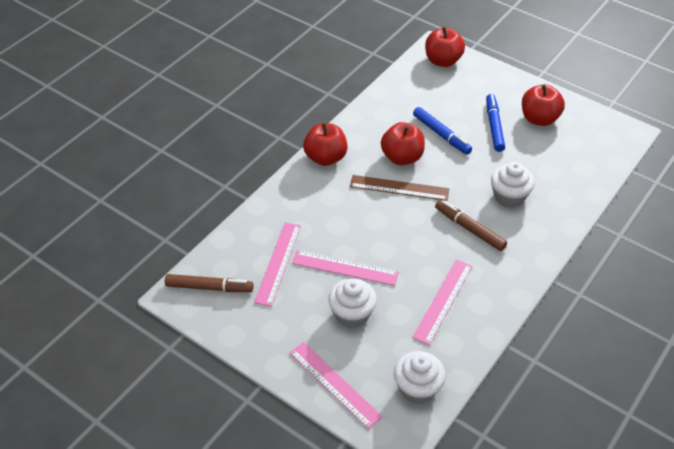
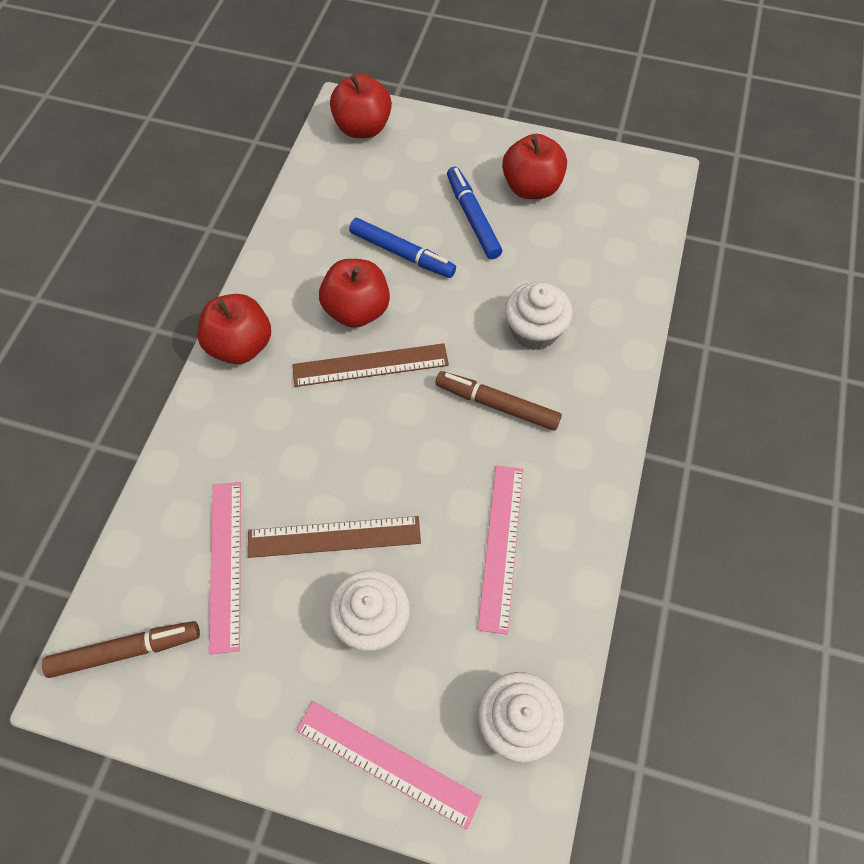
camera: 20 degrees left, 15 degrees up
pink ruler [292,250,399,286] -> brown ruler [248,516,421,558]

